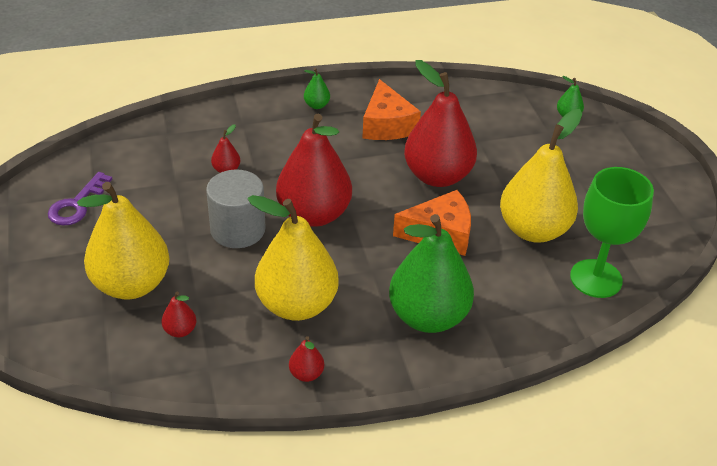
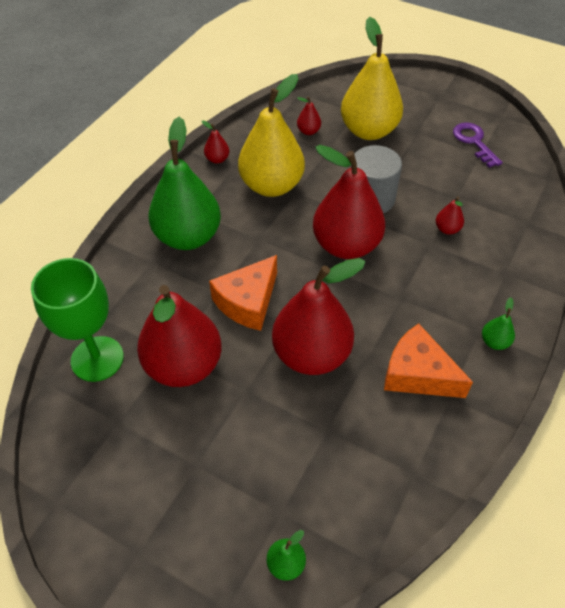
camera: 135 degrees right, 10 degrees up
yellow pear [500,109,582,243] -> red pear [137,285,222,387]

